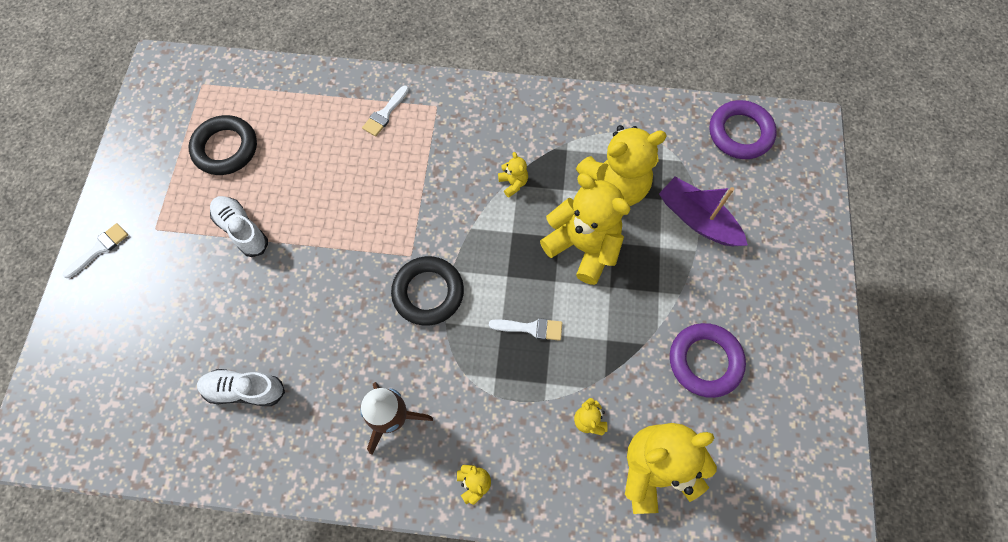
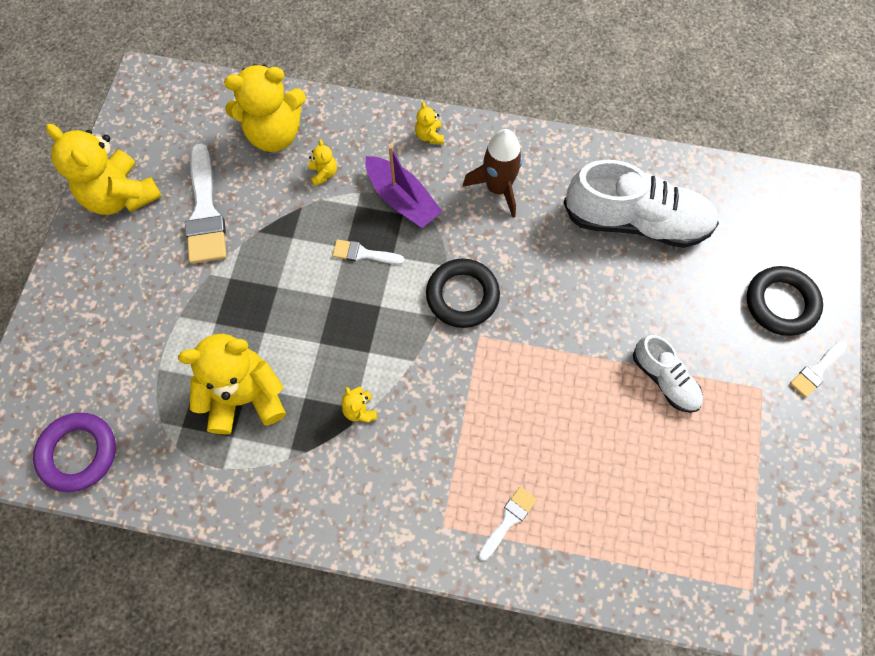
camera: 175 degrees left, 0 degrees up
black ring [189,115,257,175] -> black ring moved to [747,266,823,336]
white shoe [197,369,285,406] -> white shoe [563,160,719,248], size x1.87
yellow teddy bear [540,174,631,285] -> yellow teddy bear moved to [46,124,162,215]
purple boat [659,177,748,246] -> purple boat moved to [366,145,443,228]
purple ring [670,323,746,398] -> white brush [185,144,226,264]

